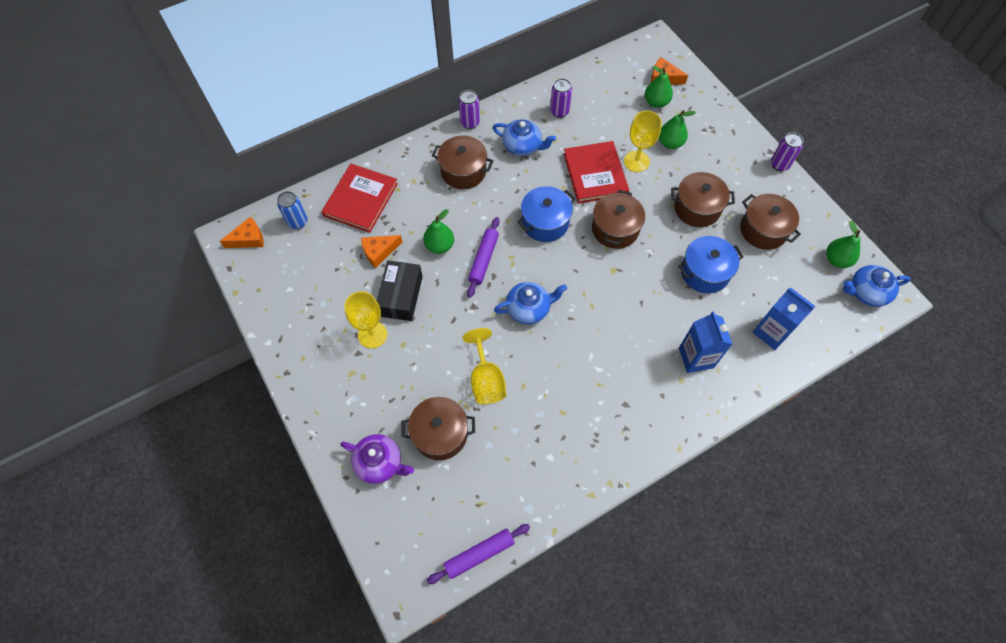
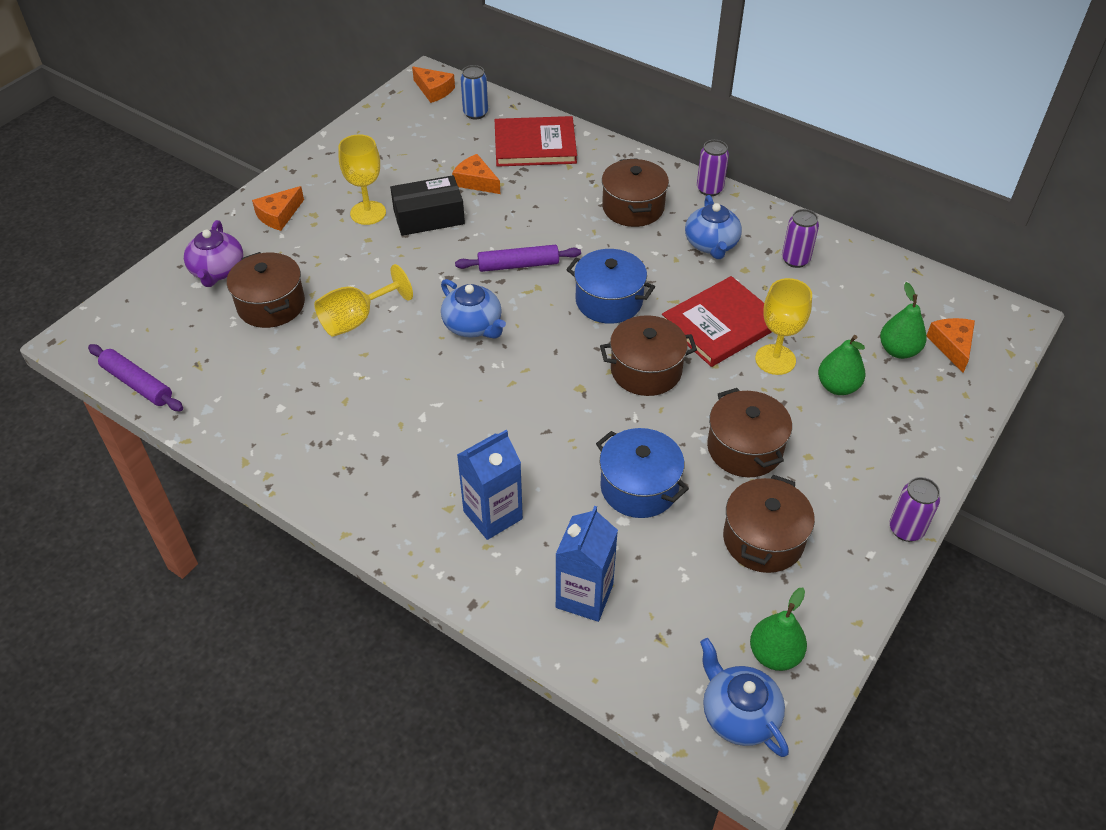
camera: 65 degrees right, 15 degrees down
green pear [423,209,454,254] -> none
none -> orange cheese [252,186,304,231]

